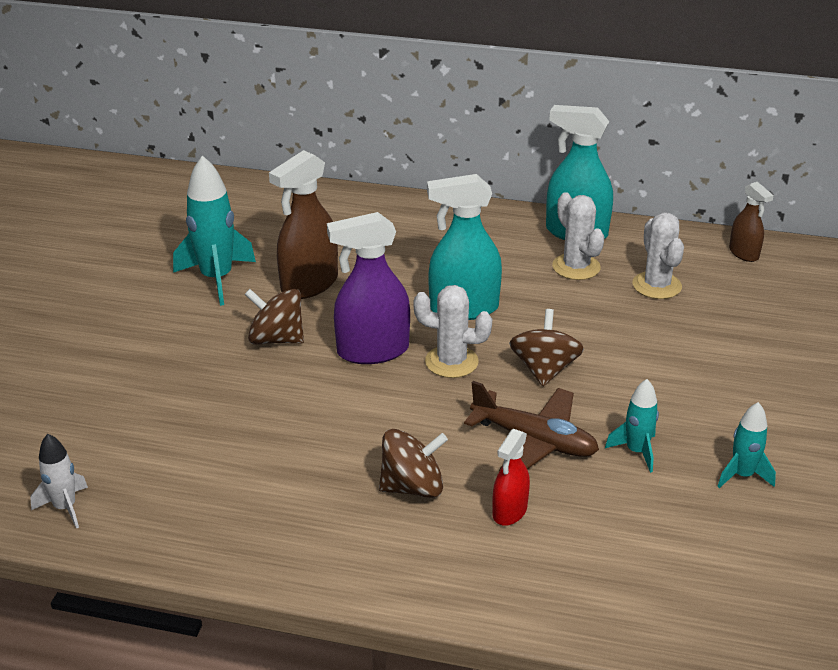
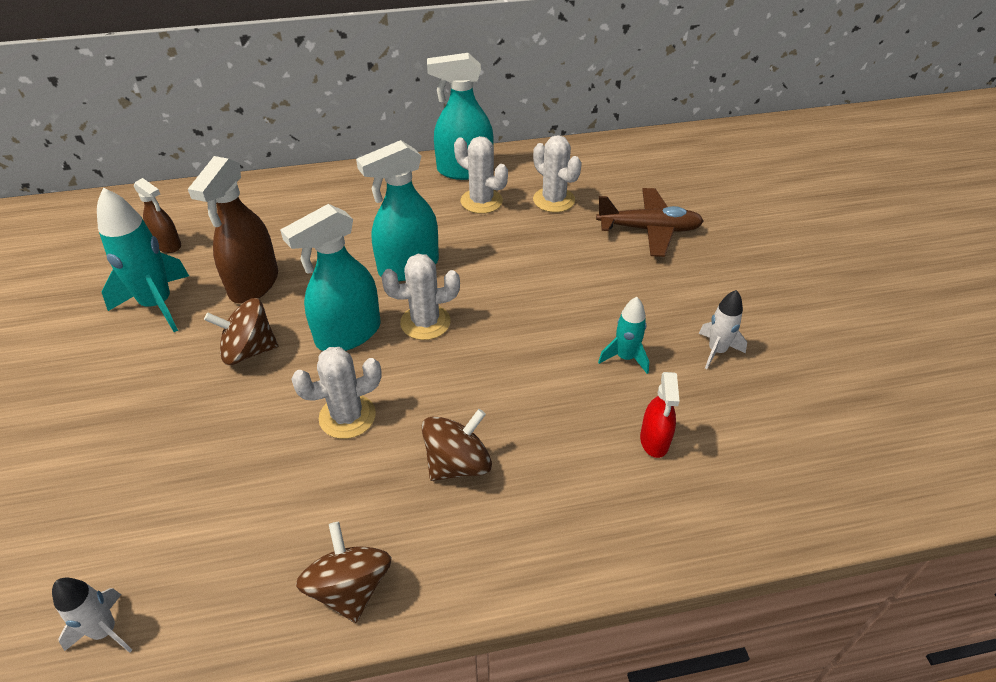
camera: 25 degrees left, 10 degrees up
purple spray bottle [327,212,410,364] -> turquoise spray bottle [280,204,381,351]
brown plane [464,381,599,471] -> brown plane moved to [596,188,704,257]
red spray bottle [492,429,530,526] -> red spray bottle moved to [640,372,680,458]
brown spinning top [509,309,584,386] -> brown spinning top moved to [296,522,392,623]
turquoise rocket [717,402,776,488] -> white rocket [699,290,747,369]
brown spray bottle [729,182,774,262] -> brown spray bottle moved to [134,178,181,253]
none -> white cactus [291,347,382,439]

